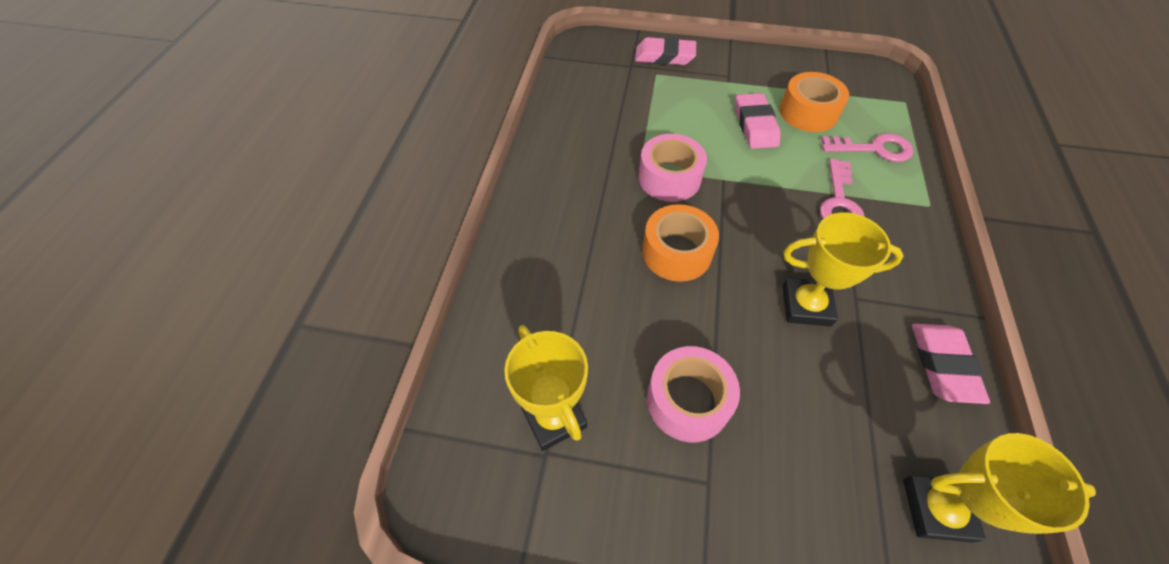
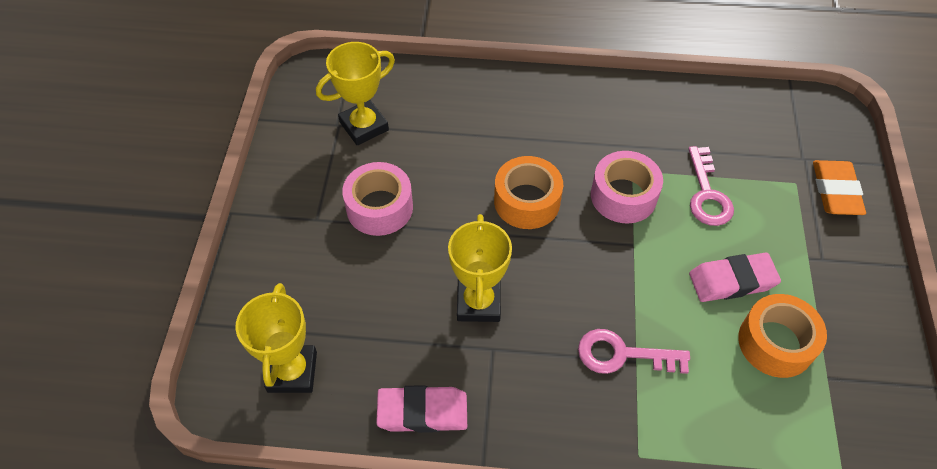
camera: 85 degrees right, 0 degrees up
pink eraser [635,37,696,65] -> orange eraser [813,160,866,215]
pink key [821,133,914,162] -> pink key moved to [688,146,734,226]

